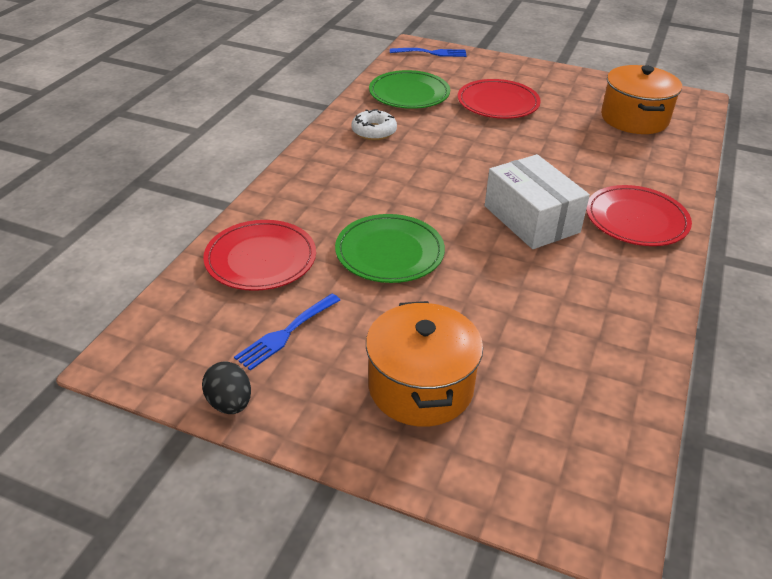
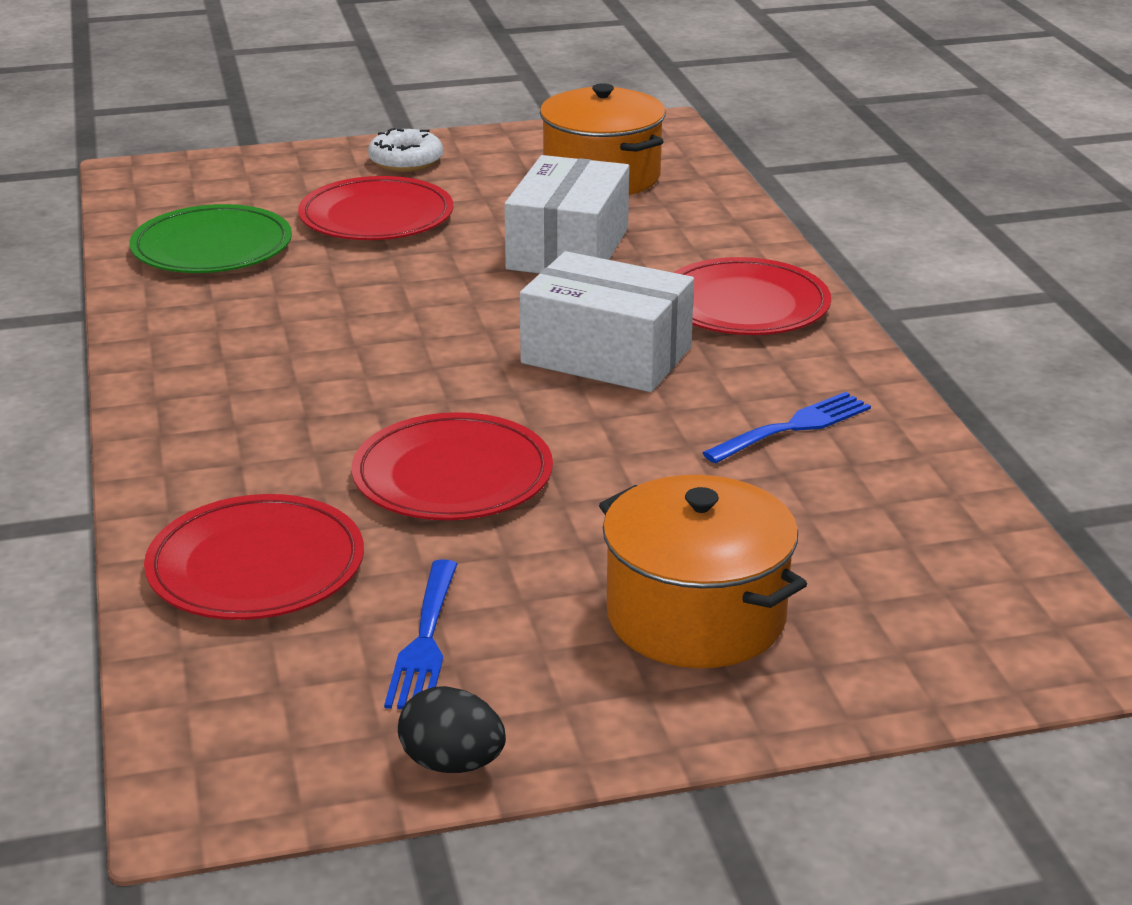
camera: 35 degrees left, 10 degrees down
green plate [335,214,445,283] -> red plate [352,412,553,520]
white donut [351,109,397,140] -> white donut moved to [368,128,443,172]
blue fork [390,48,467,57] -> blue fork moved to [703,392,871,463]
none -> white box [504,155,629,273]

